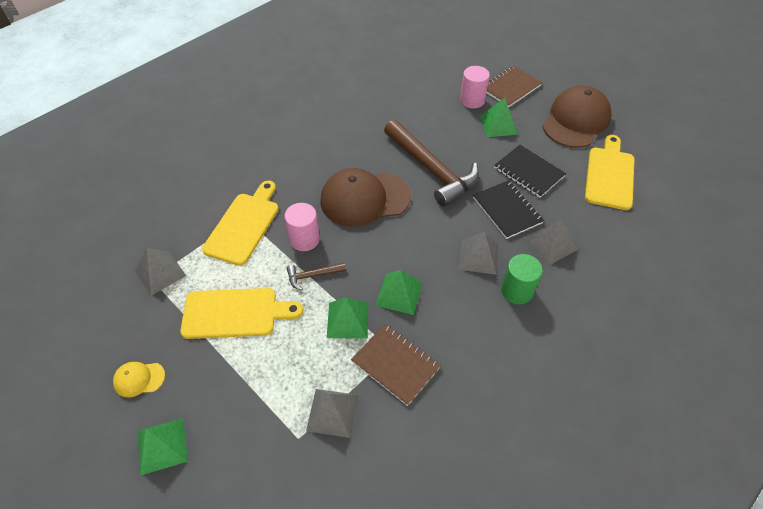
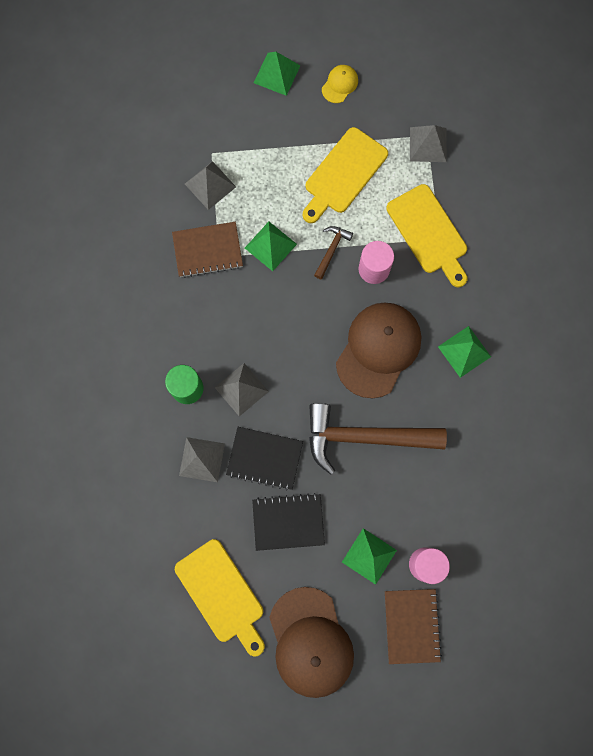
camera: 130 degrees right, 25 degrees up
green pyramid [375,270,423,315] -> green pyramid moved to [438,326,491,378]

